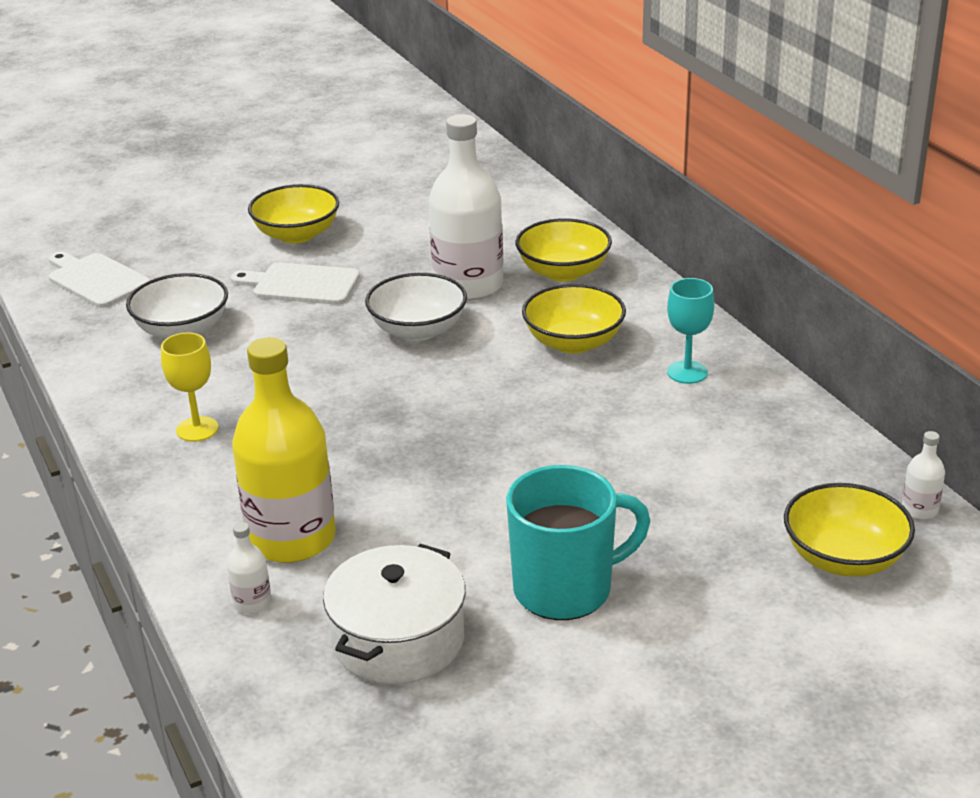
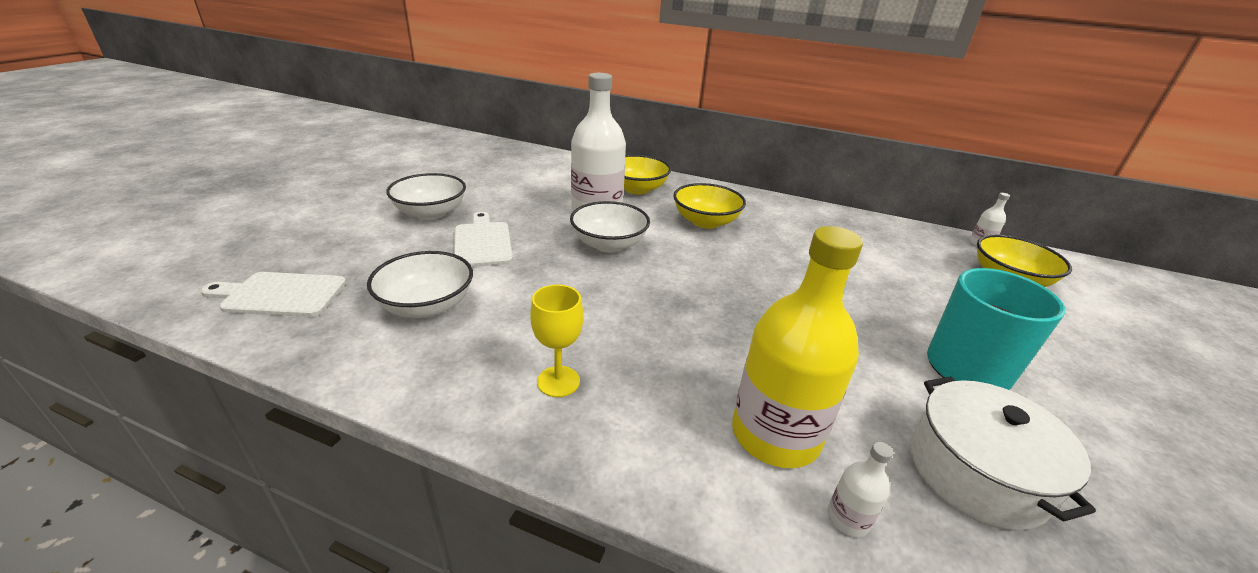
camera: 45 degrees left, 0 degrees up
white cutting board [231,263,360,305] -> white cutting board turned 105 degrees clockwise [454,212,513,267]
yellow bowl [248,184,339,244] -> white bowl [386,173,466,220]
turquoise goblet [667,278,714,384] -> none

